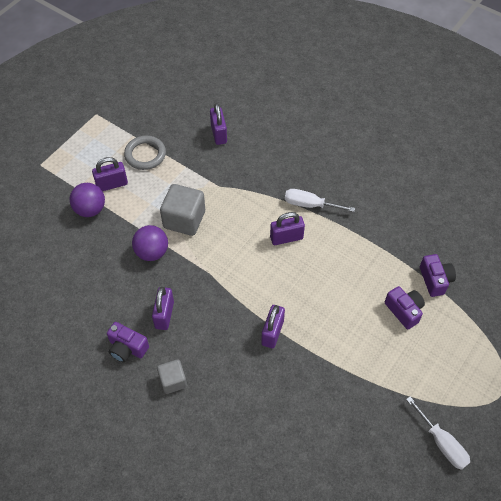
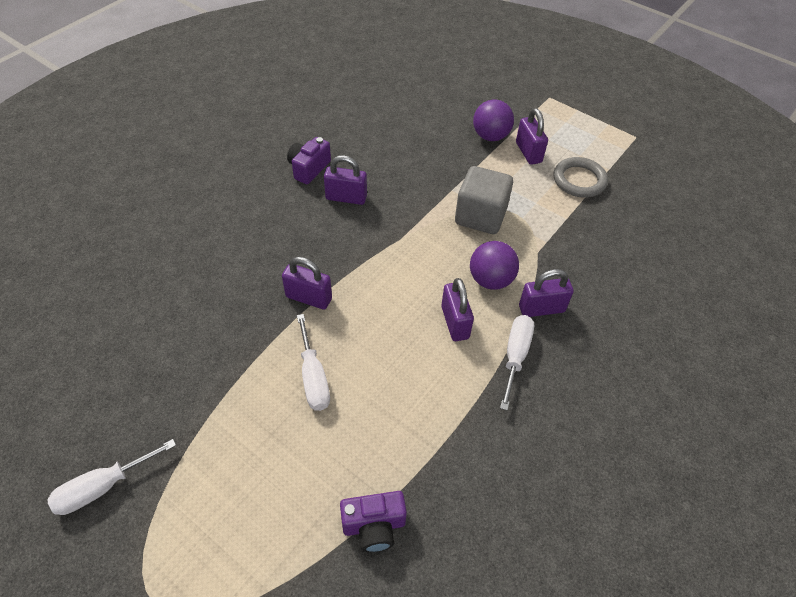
camera: 90 degrees right, 5 degrees down
purple ball [132,225,168,261] -> purple ball moved to [470,241,519,290]
grey cube [157,359,187,394] -> none
purple padlock [210,103,227,145] -> purple padlock moved to [519,269,574,317]
purple camera [385,286,425,329] -> none
none -> white screwdriver [297,314,330,411]

